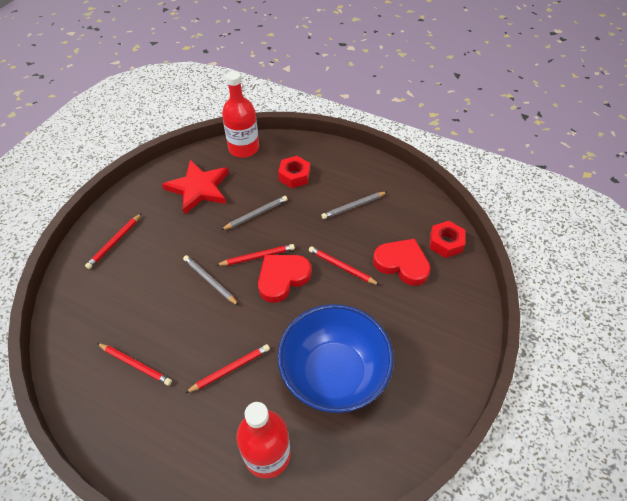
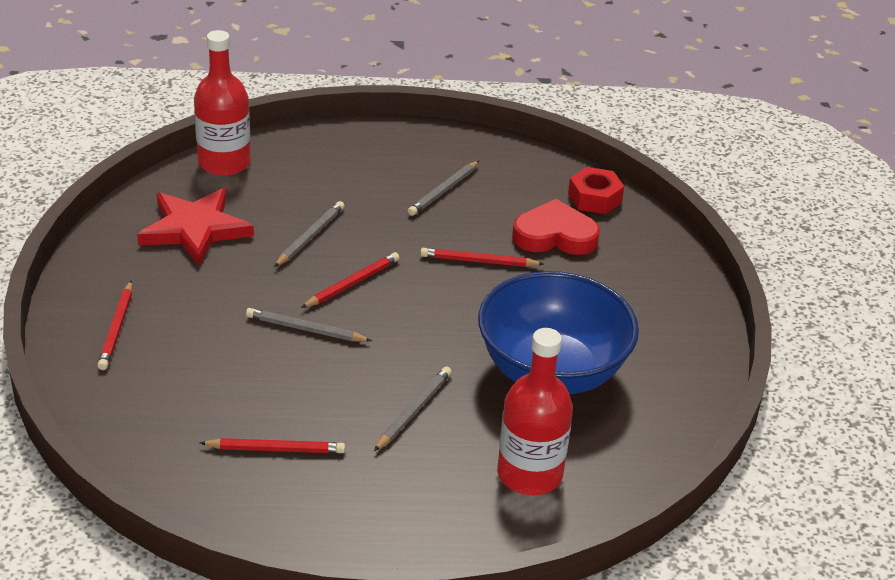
camera: 30 degrees left, 15 degrees down
red pencil [185,344,270,393] -> grey pencil [374,366,452,451]
red heart [258,255,311,303] -> none
red nut [278,156,310,188] -> none

